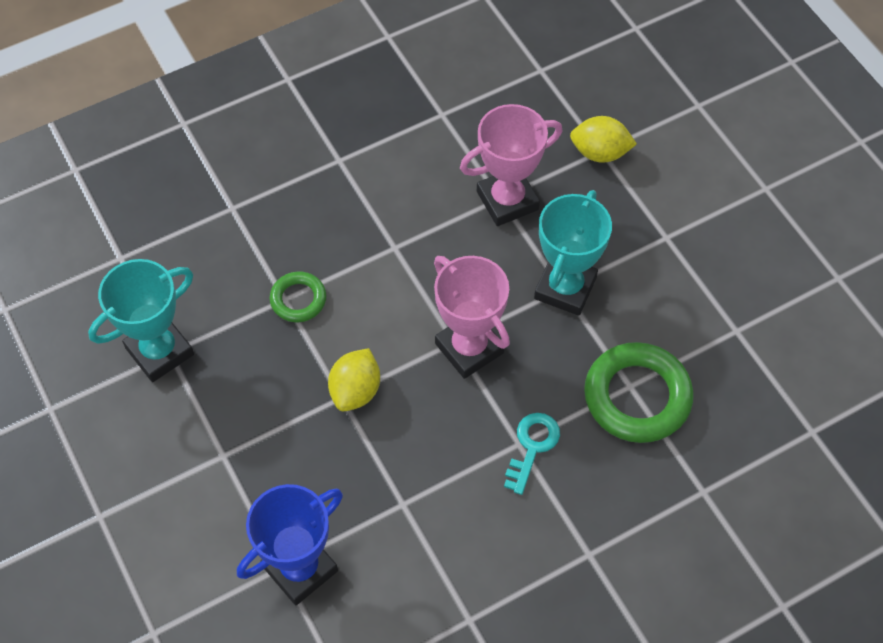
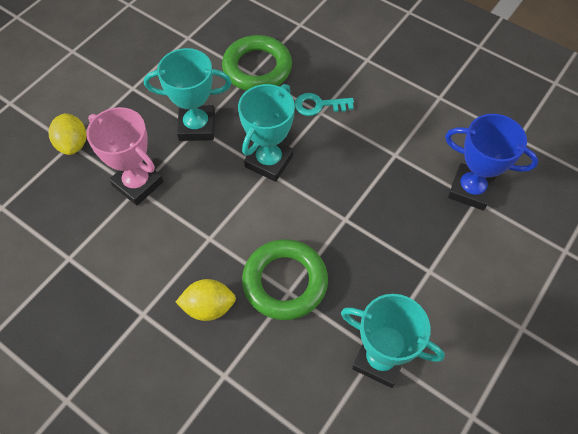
camera: 115 degrees left, 0 degrees up
green ring [270,272,326,322] -> green ring [242,239,328,320], size x1.84
yellow lemon [328,348,380,411] -> yellow lemon moved to [176,279,236,321]
pink trophy [434,256,510,379] -> turquoise trophy [238,84,295,182]

